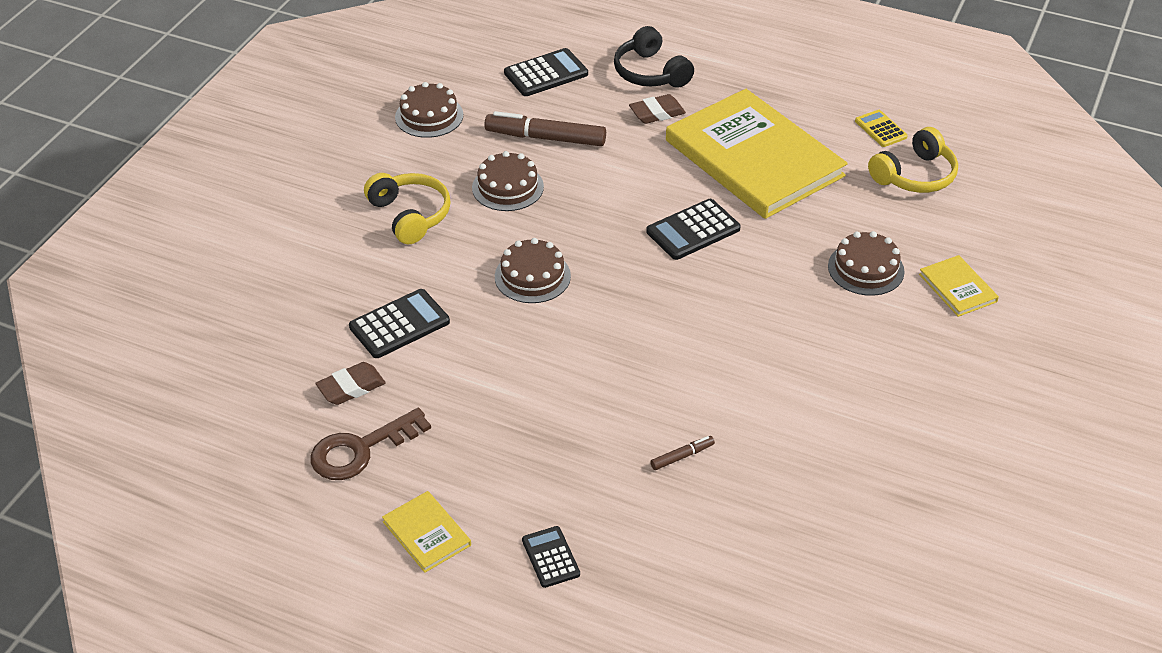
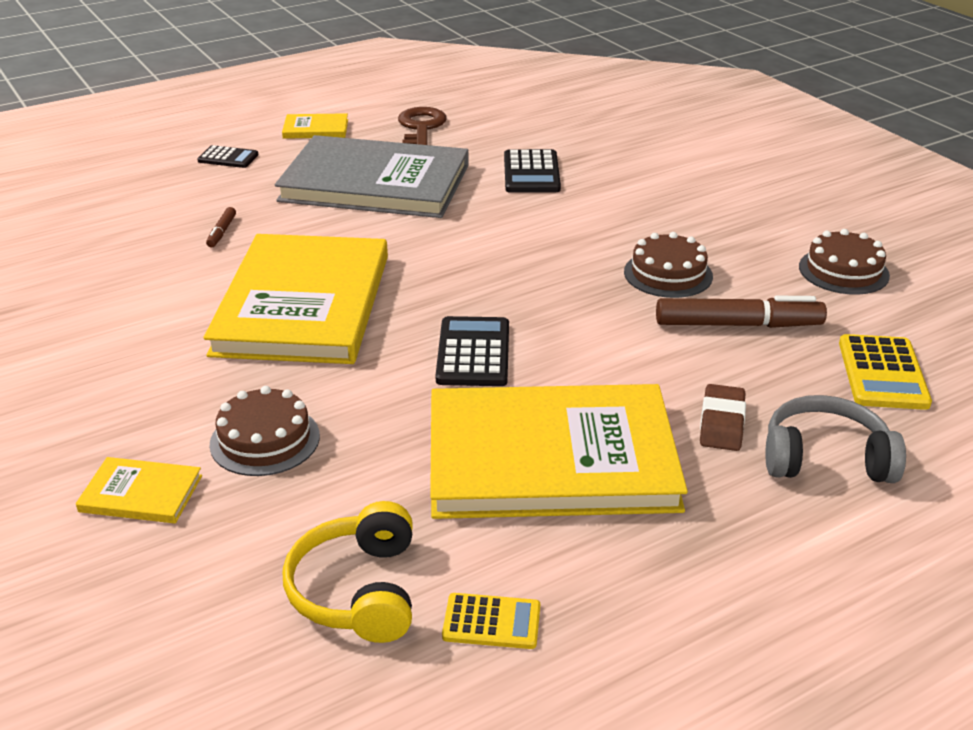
camera: 125 degrees right, 10 degrees down
brown eraser [315,362,386,405] -> none
yellow headphones [364,173,451,244] -> none
brown marker [484,111,606,146] -> brown marker turned 45 degrees clockwise [656,296,827,328]
brown cake [495,238,571,303] -> none
black calculator [504,48,588,96] -> yellow calculator [839,334,932,410]
black headphones [614,26,694,88] -> grey headphones [765,395,906,483]
none -> yellow book [203,234,388,364]
none -> grey book [275,135,469,218]

